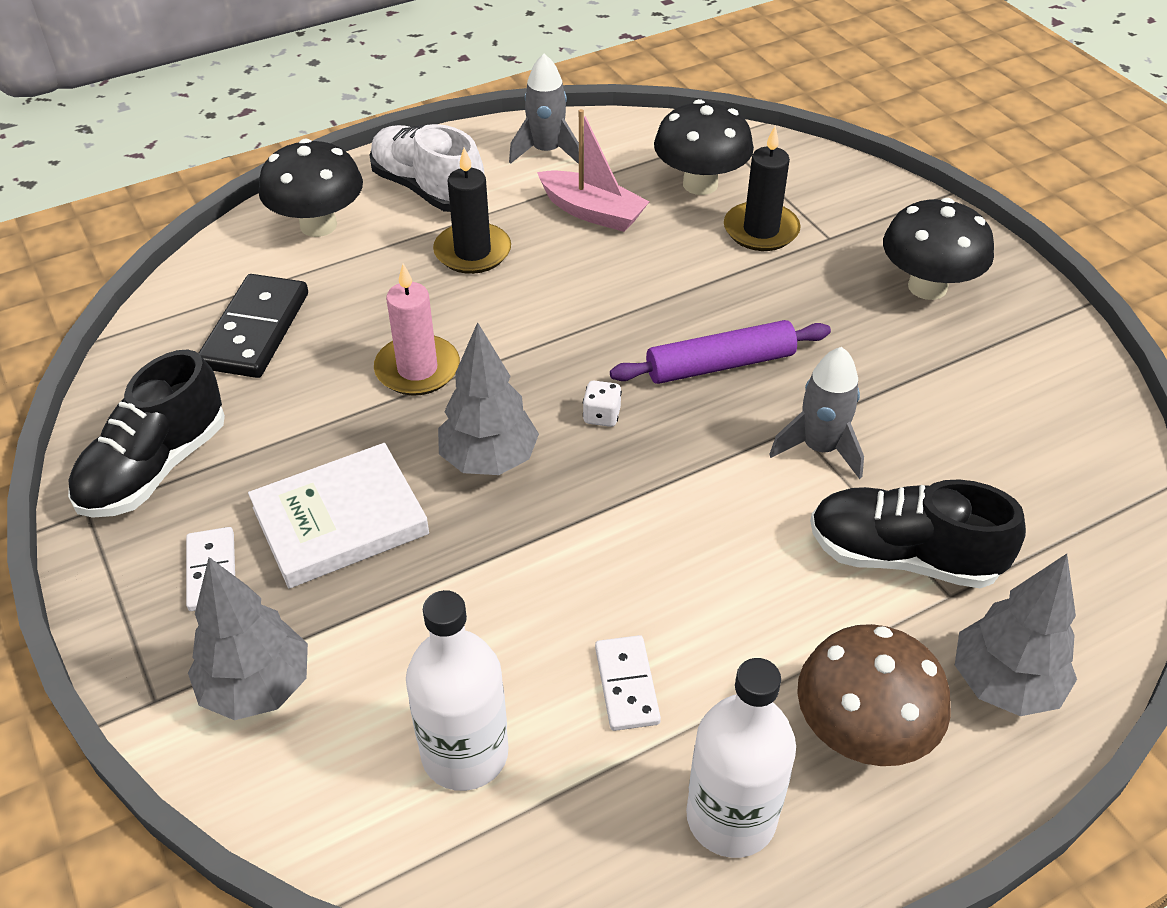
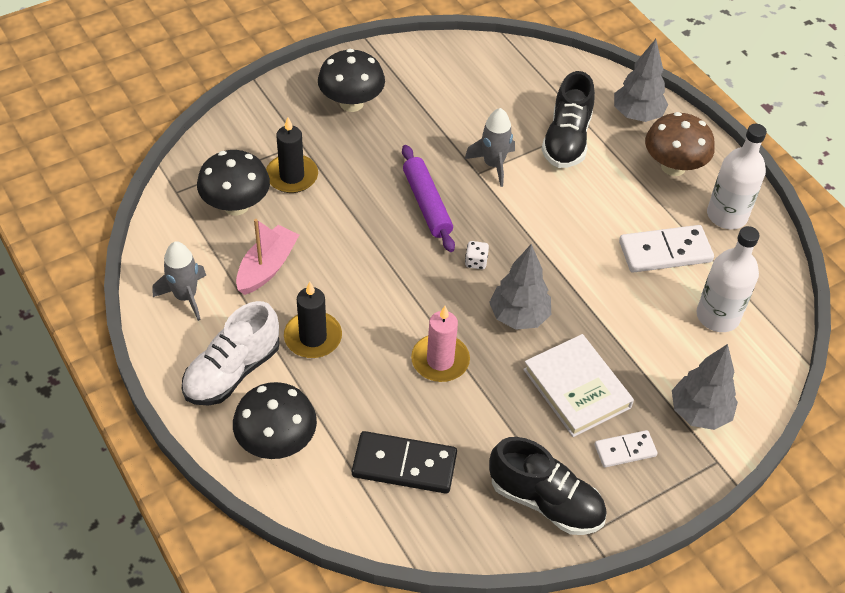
camera: 95 degrees left, 5 degrees up
white domino [595,635,661,731] -> white domino [619,225,714,273], size x1.70

